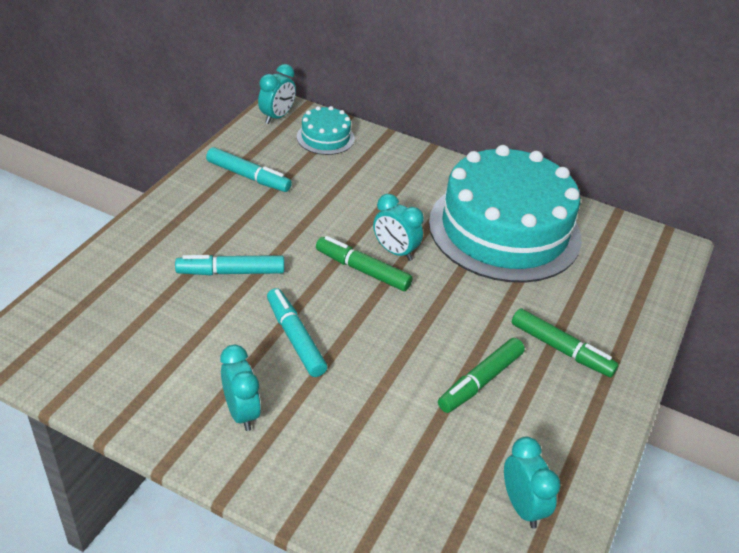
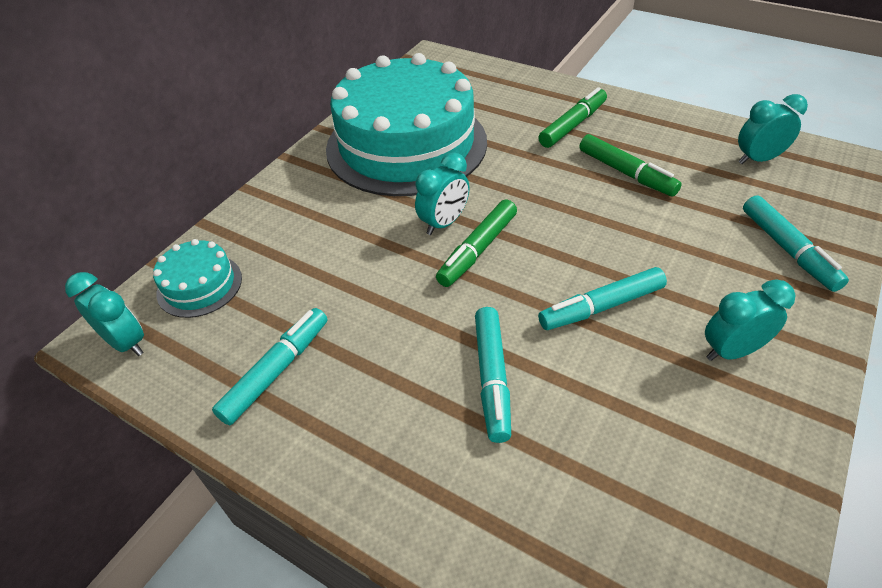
camera: 80 degrees left, 5 degrees up
none -> turquoise marker [743,195,849,292]

